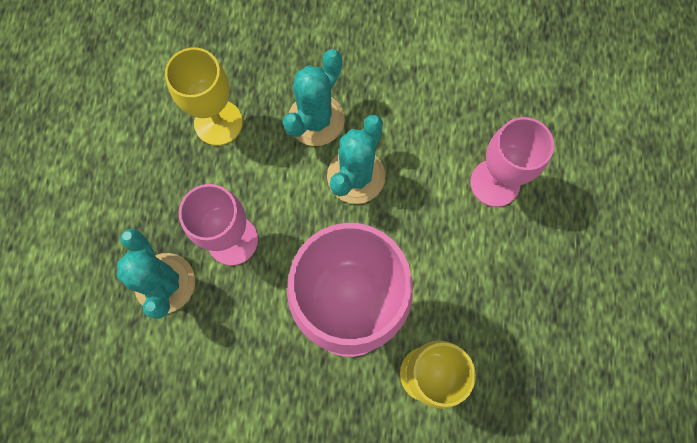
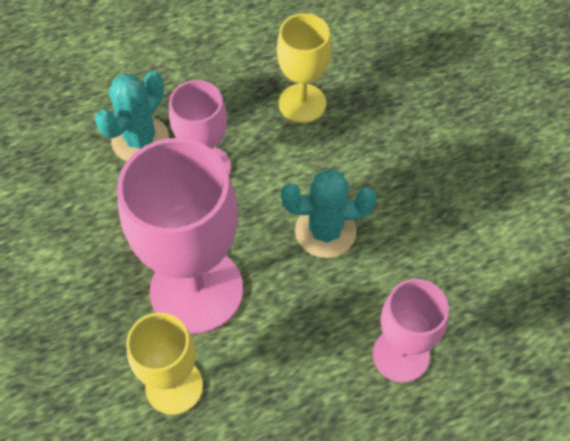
camera: 60 degrees right, 15 degrees down
turquoise cactus [283,49,345,146] -> none

